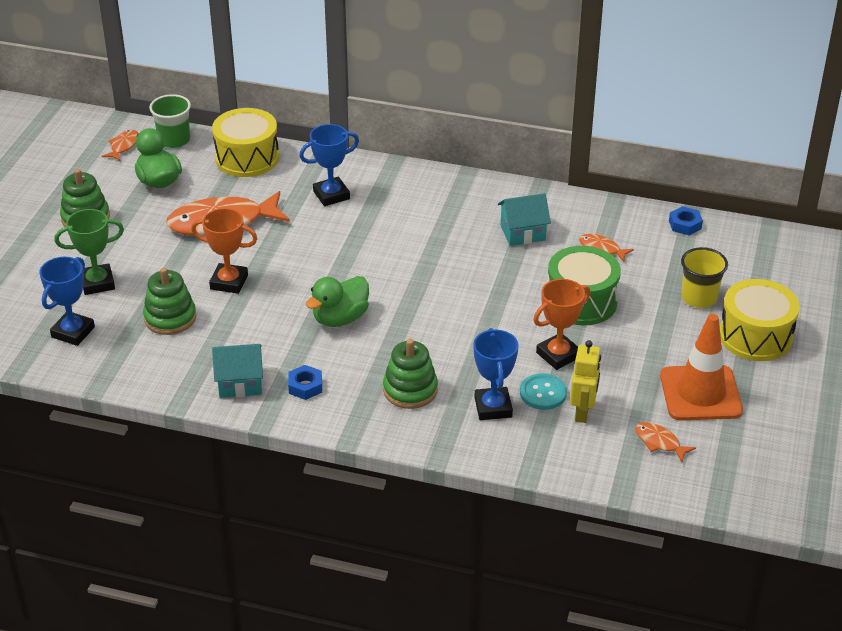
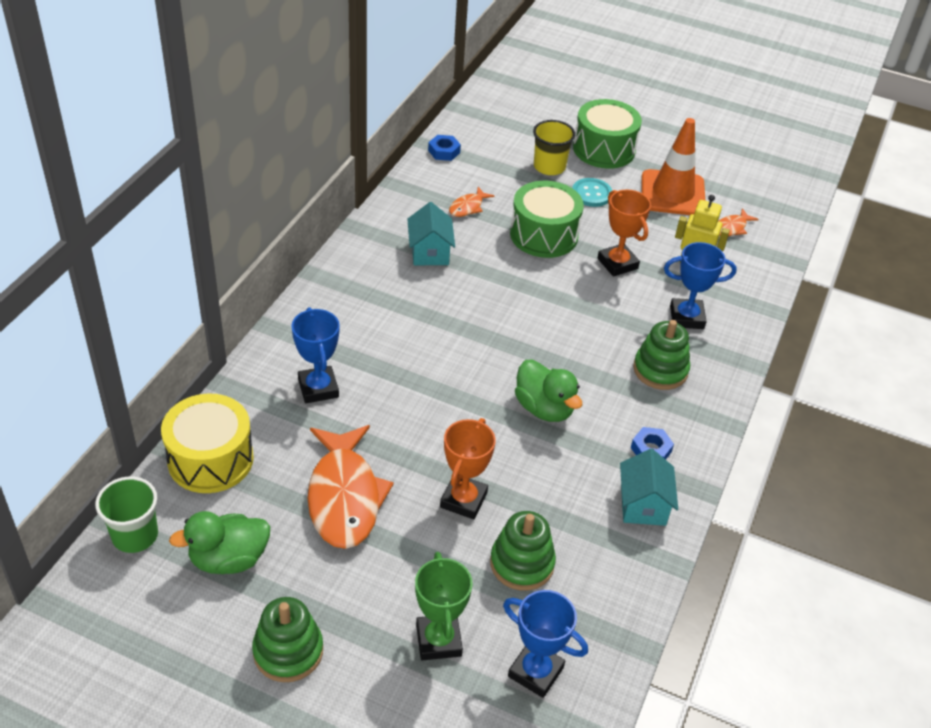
camera: 85 degrees left, 5 degrees up
orange fish [102,130,139,161] -> none
turquoise button [520,373,567,410] -> turquoise button moved to [572,178,612,207]
yellow drum [720,279,800,361] -> green drum [573,99,642,169]

